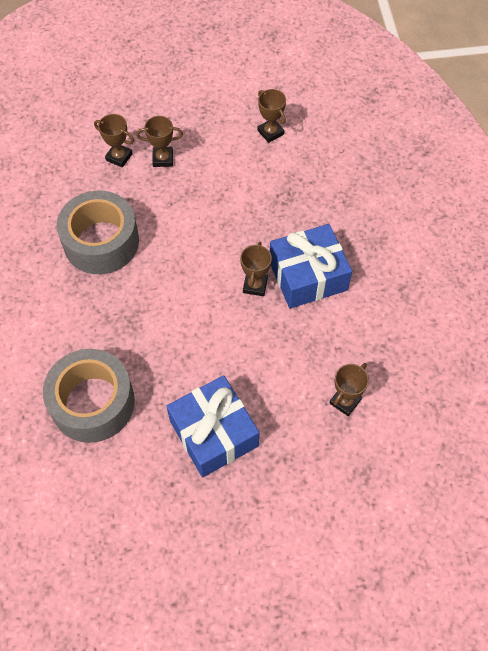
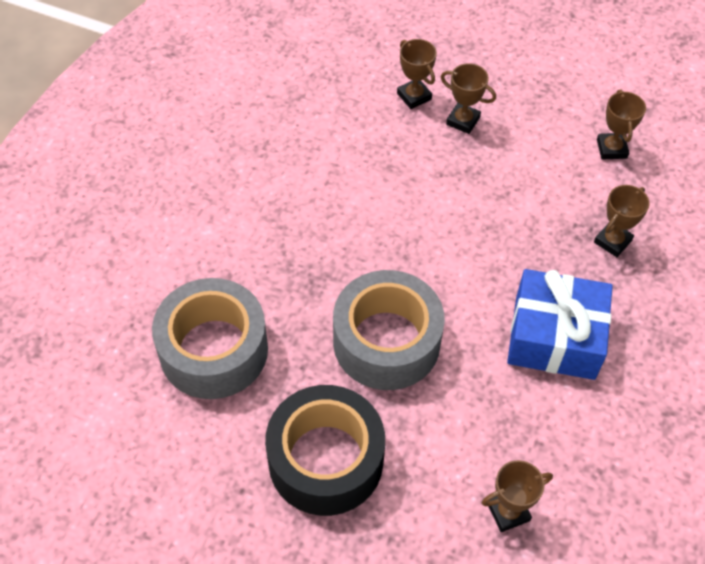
camera: 30 degrees right, 5 degrees down
grey tape [57,191,139,274] -> grey tape moved to [333,270,445,390]
blue gift [166,375,259,477] -> black tape [265,385,385,516]
brown trophy [240,242,272,296] -> brown trophy moved to [594,185,649,257]

